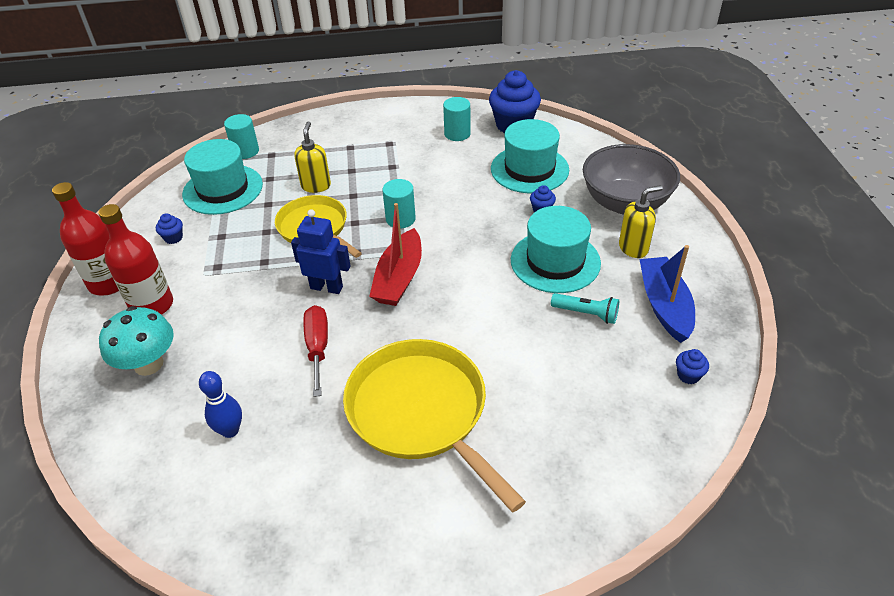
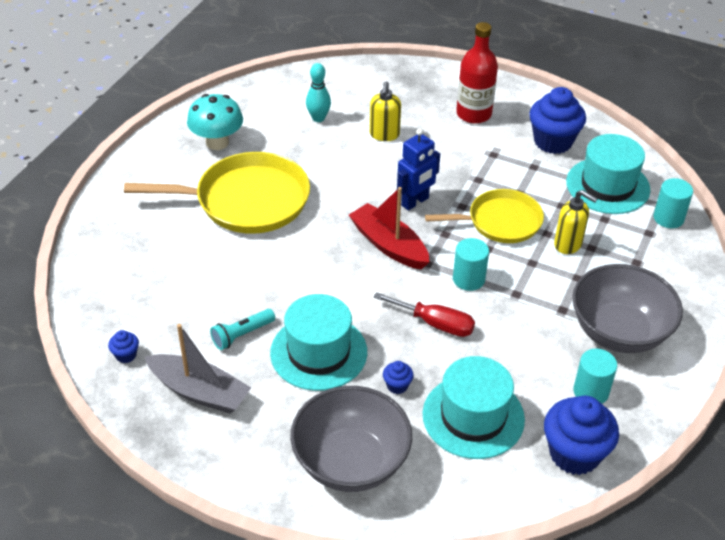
camera: 120 degrees right, 0 degrees up
red bottle [52,182,119,296] -> none
turquoise mushroom [99,306,174,376] -> turquoise mushroom moved to [187,94,243,150]
blue cupcake [156,213,183,244] -> blue cupcake [529,87,586,154], size x2.26
blue bowling pin [199,371,242,438] -> turquoise bowling pin [306,63,331,122]
red screwdriver [303,305,328,397] -> red screwdriver moved to [373,292,475,337]
yellow soap dispenser [619,185,663,258] -> yellow soap dispenser moved to [370,81,401,141]
blue boat [640,245,695,343] -> grey boat [145,324,251,414]
none -> grey bowl [572,264,683,353]

